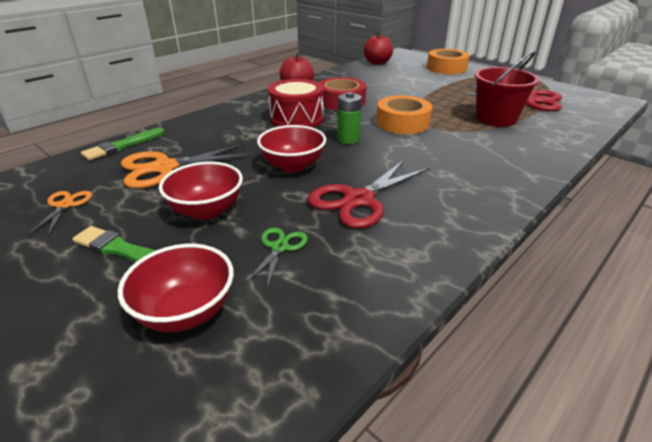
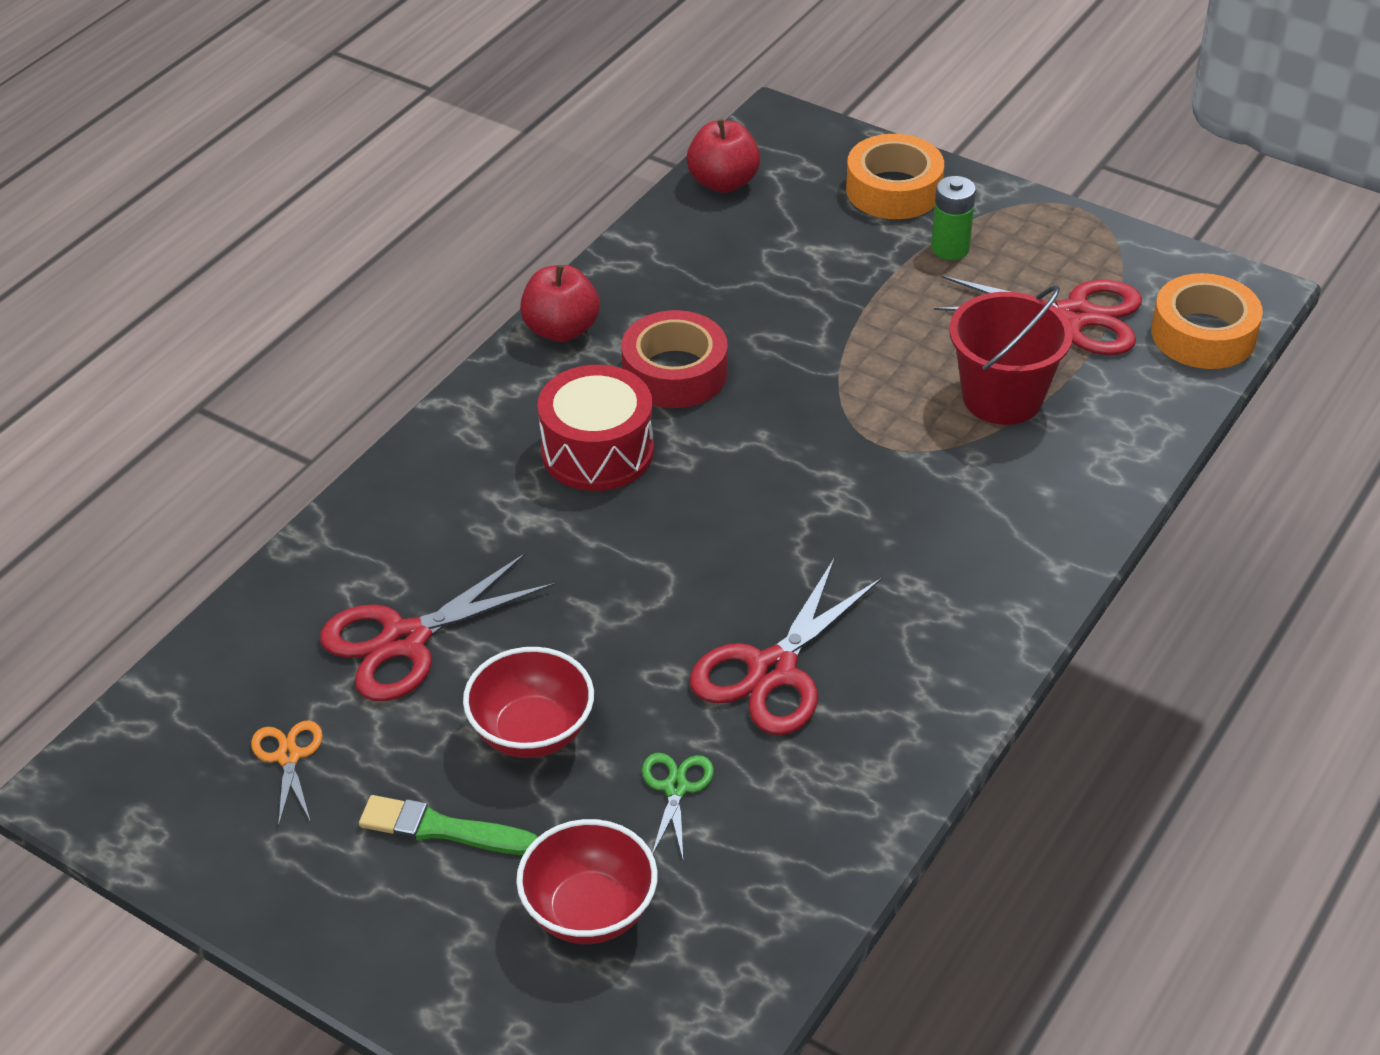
camera: 10 degrees left, 10 degrees up
green brush [81,128,165,160] -> none
orange scissors [121,143,253,189] -> red scissors [320,553,555,701]
red bowl [257,125,326,173] -> none
green battery [337,92,362,144] -> green battery moved to [931,176,976,260]
orange tape [376,96,432,134] -> orange tape moved to [1151,273,1263,369]

